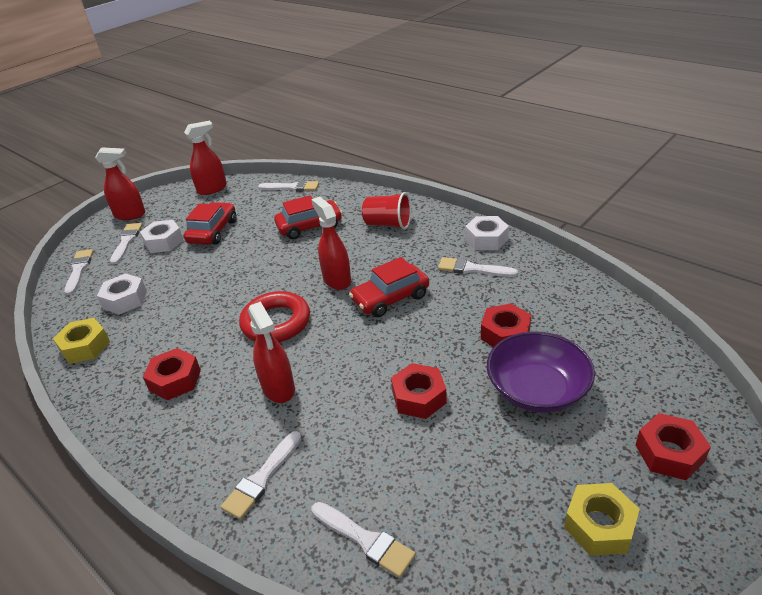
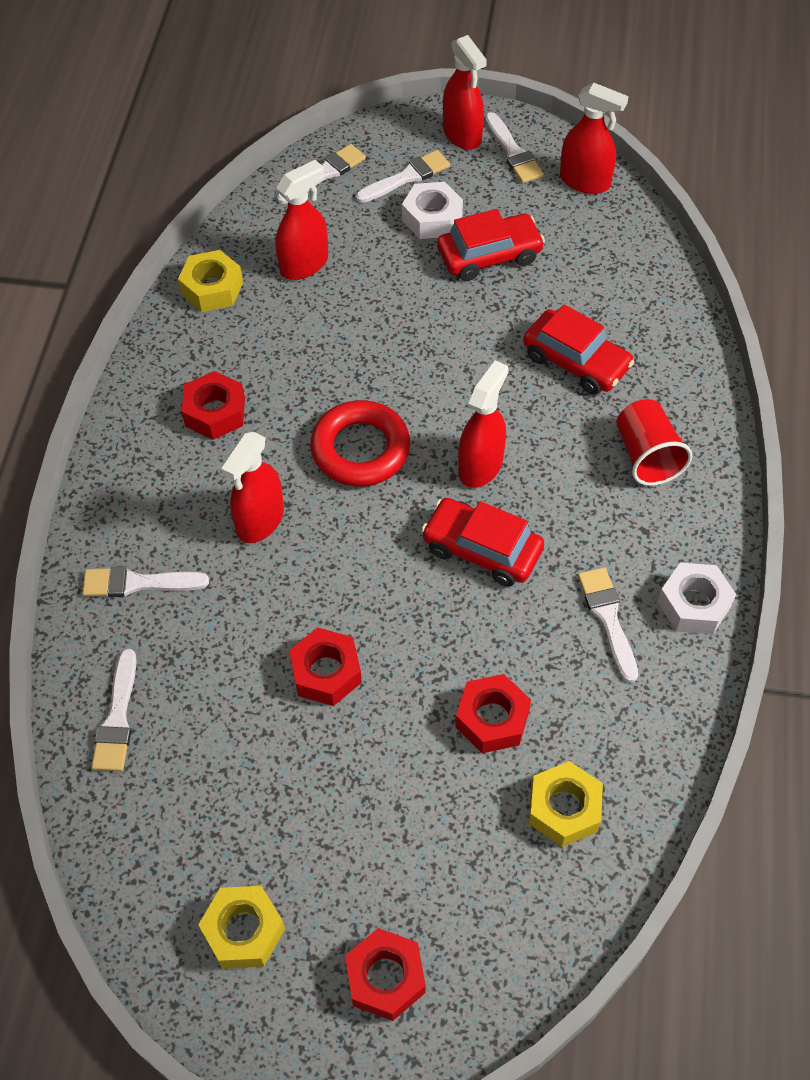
camera: 55 degrees right, 20 degrees up
white nut [97,274,147,314] -> red spray bottle [276,160,328,280]
white brush [258,180,319,191] -> white brush moved to [485,112,544,183]
purple bowl [487,331,595,413] -> none
none -> yellow nut [529,761,603,847]

